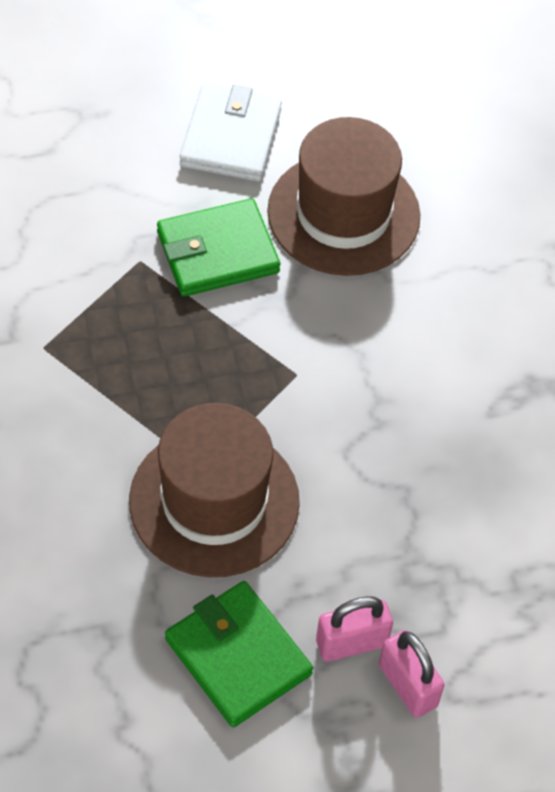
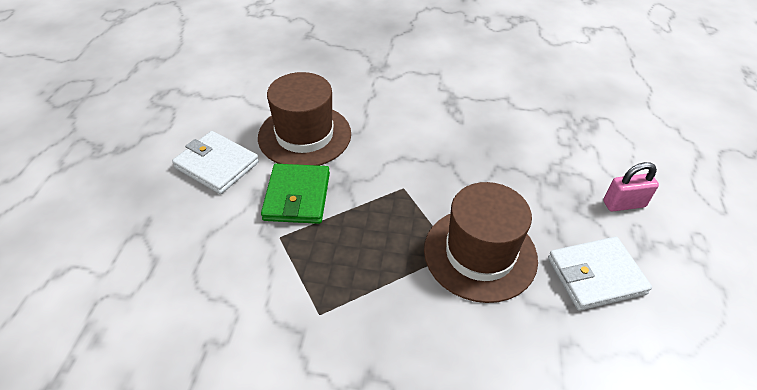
camera: 65 degrees left, 10 degrees down
green wallet [165,581,313,727] -> white wallet [548,237,652,311]
pink padlock [316,596,393,662] -> none

